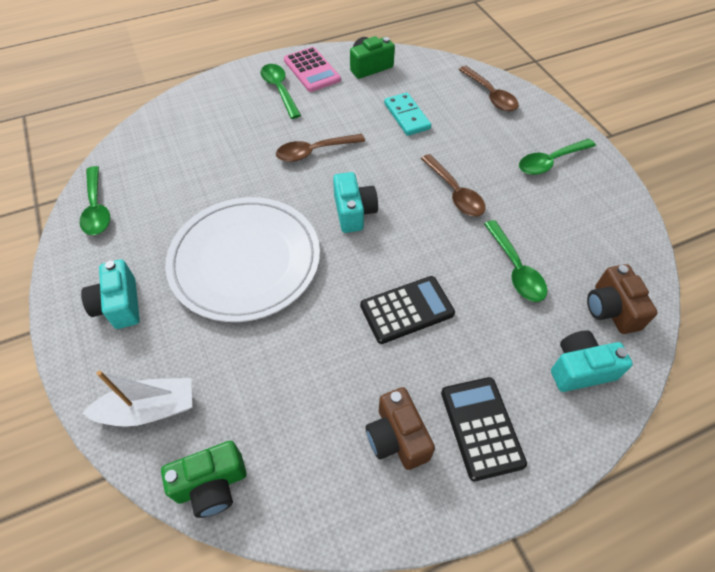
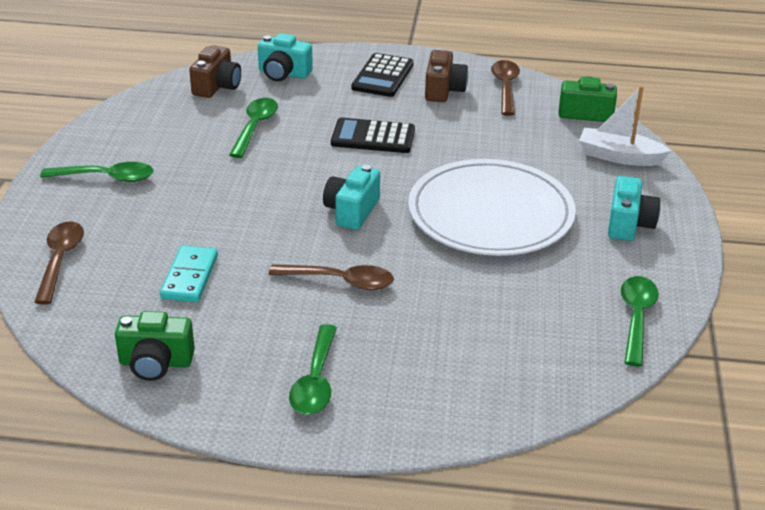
camera: 150 degrees left, 20 degrees down
pink calculator [284,47,341,92] -> none
brown spoon [421,154,485,216] -> brown spoon moved to [491,60,520,116]

